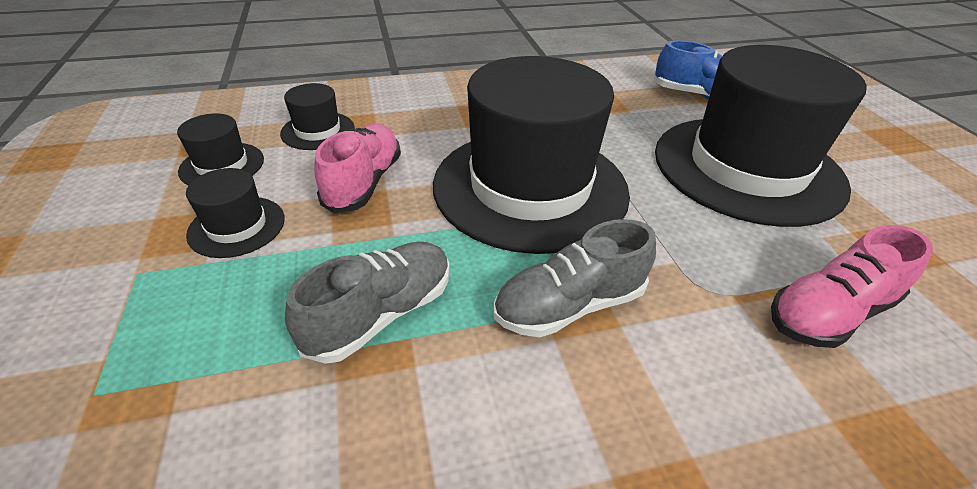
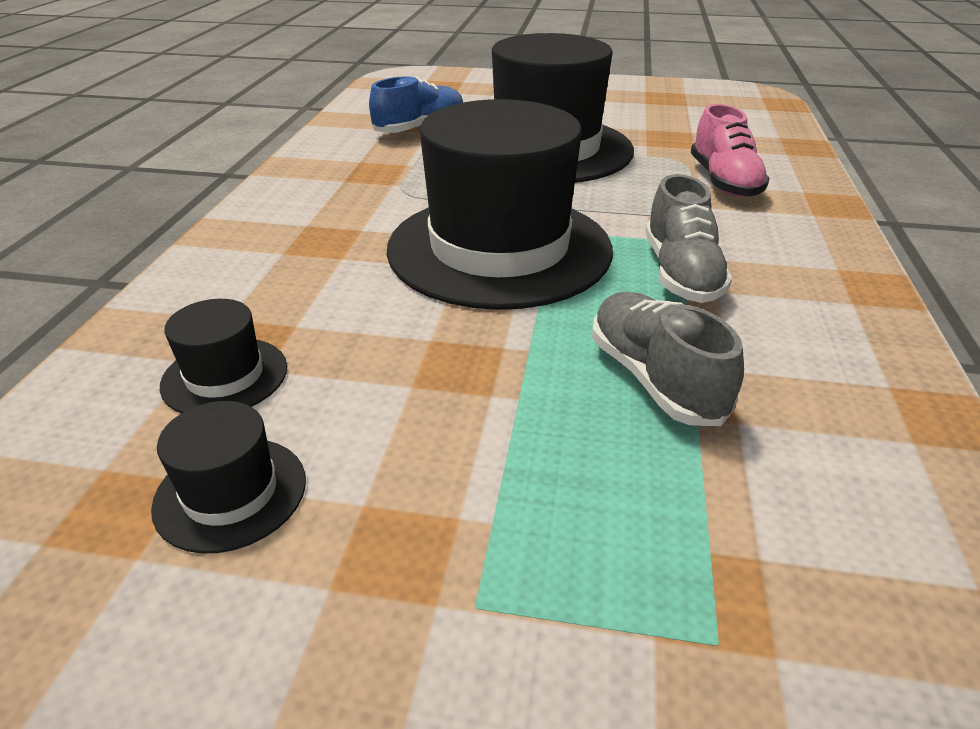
camera: 65 degrees left, 5 degrees down
black hat [186,168,285,258] -> none
pink shoe [314,124,401,213] -> none

